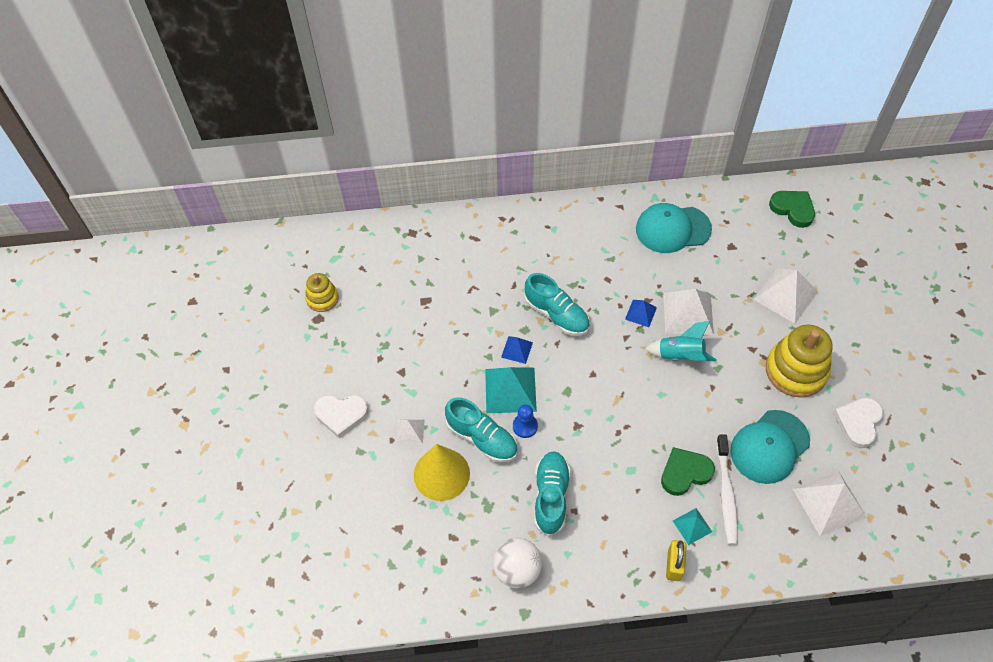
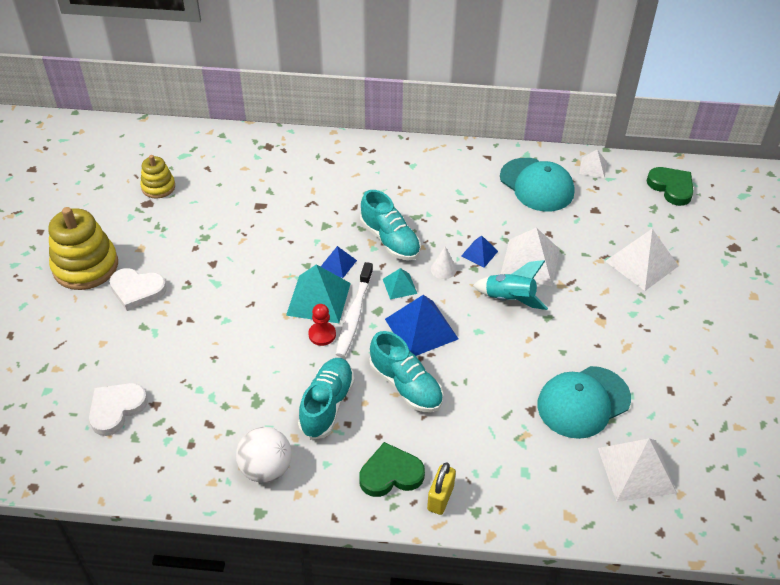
camera: 10 degrees right, 10 degrees down
white pyramid [396,419,425,444] -> white pyramid moved to [579,150,607,178]
yellow cone [414,444,470,501] -> none
turquoise shoe [445,397,518,462] -> turquoise shoe moved to [369,331,443,412]
blue pawn [513,404,538,438] -> red pawn [308,304,336,346]
turquoise cap [636,203,712,253] -> turquoise cap turned 135 degrees counterclockwise [500,158,574,212]
green heart [661,447,715,496] -> green heart moved to [359,442,425,497]
turquoise pyramid [673,508,712,545] -> turquoise pyramid moved to [383,268,417,300]
white toothbrush [716,435,738,545] -> white toothbrush moved to [336,262,373,357]
yellow stacking toy [766,325,832,398] -> yellow stacking toy moved to [48,207,118,290]
white heart [833,398,883,448] -> white heart moved to [89,383,148,436]
none -> blue pyramid [385,295,458,356]
none -> white cone [431,246,457,279]

